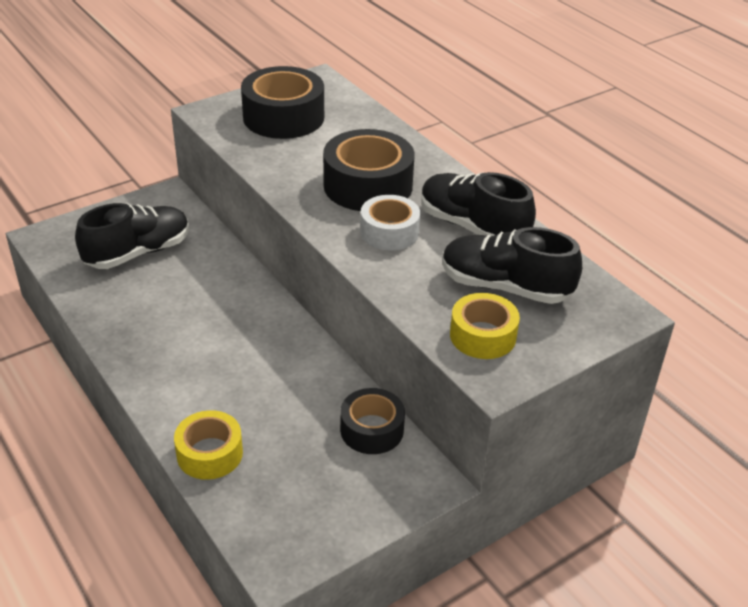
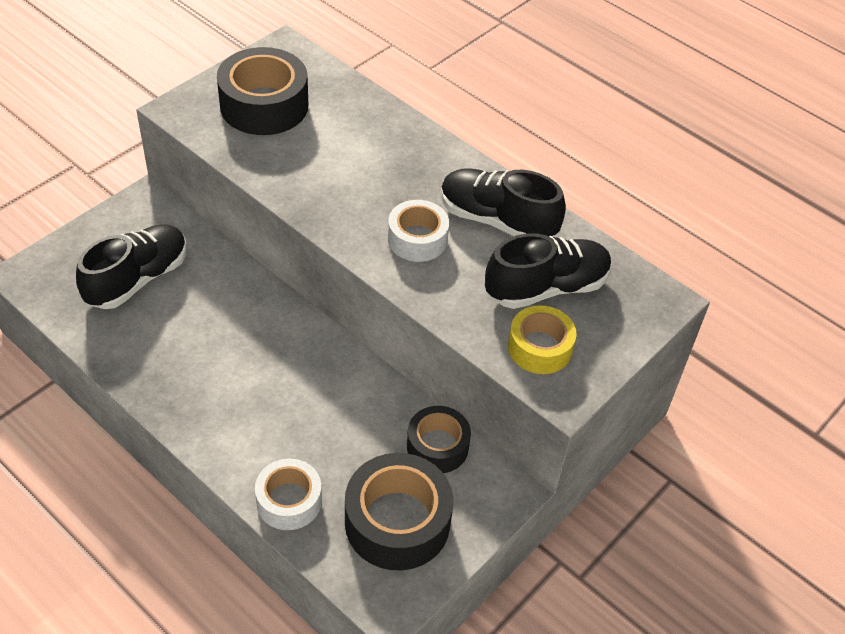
camera: 15 degrees left, 10 degrees up
yellow tape [174,410,243,480] -> white tape [255,459,322,530]
black tape [323,129,415,211] -> black tape moved to [345,453,453,571]
black shoe [442,227,582,304] -> black shoe turned 150 degrees clockwise [485,233,612,309]

